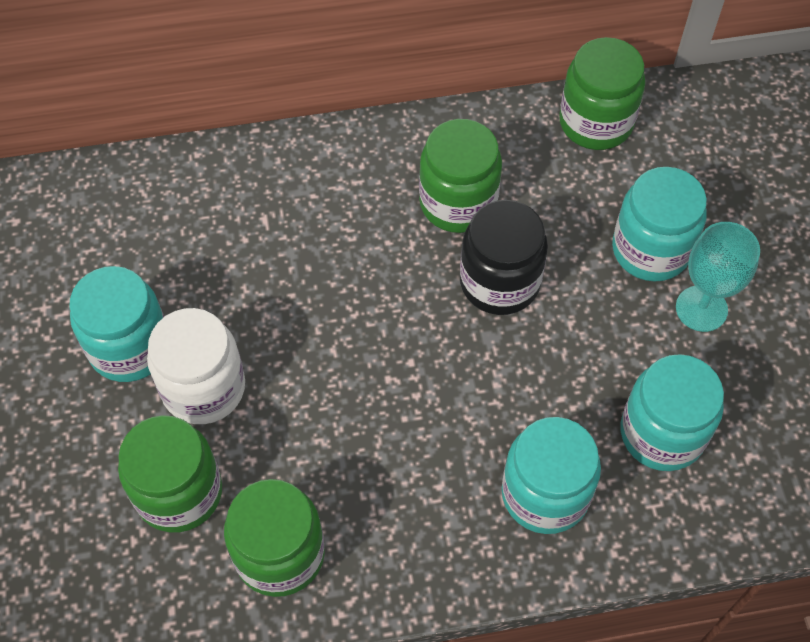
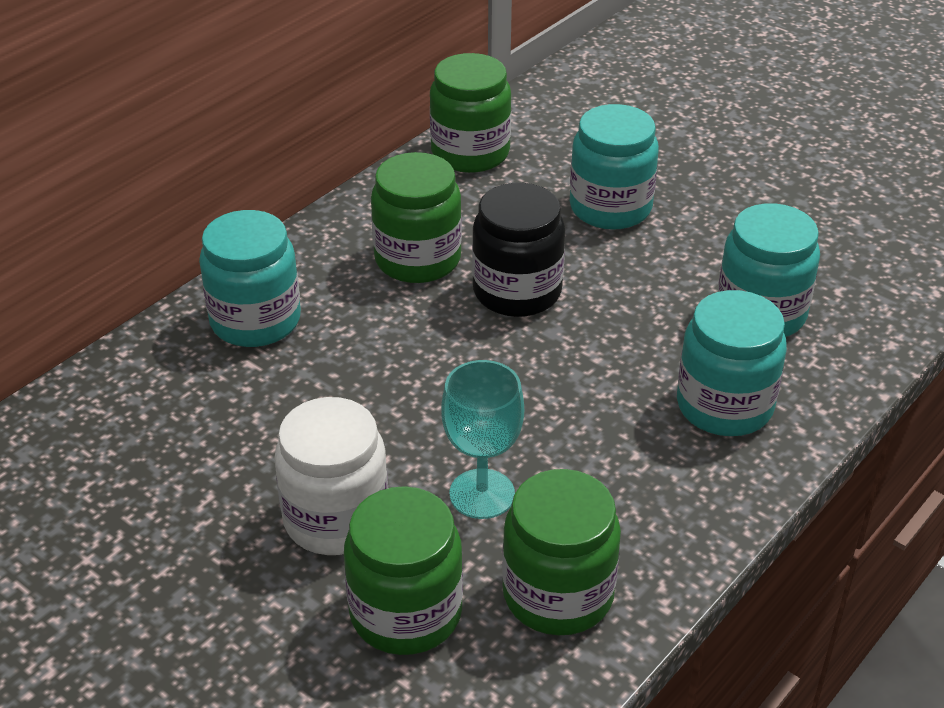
camera: 40 degrees left, 20 degrees down
turquoise jar [69,266,164,382] -> turquoise jar moved to [199,210,301,347]
turquoise goblet [676,222,760,332] -> turquoise goblet moved to [441,360,524,519]

